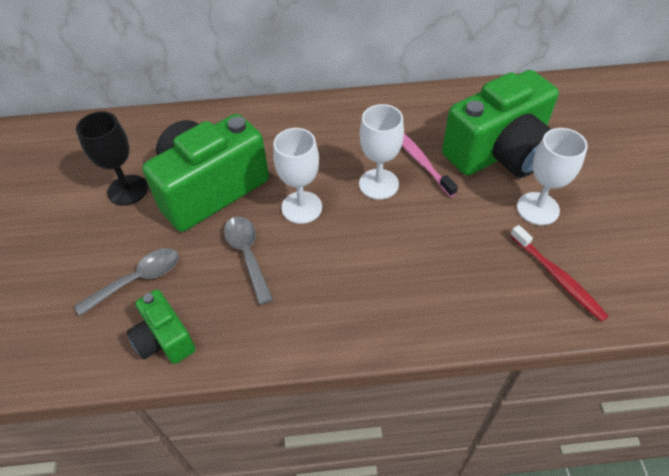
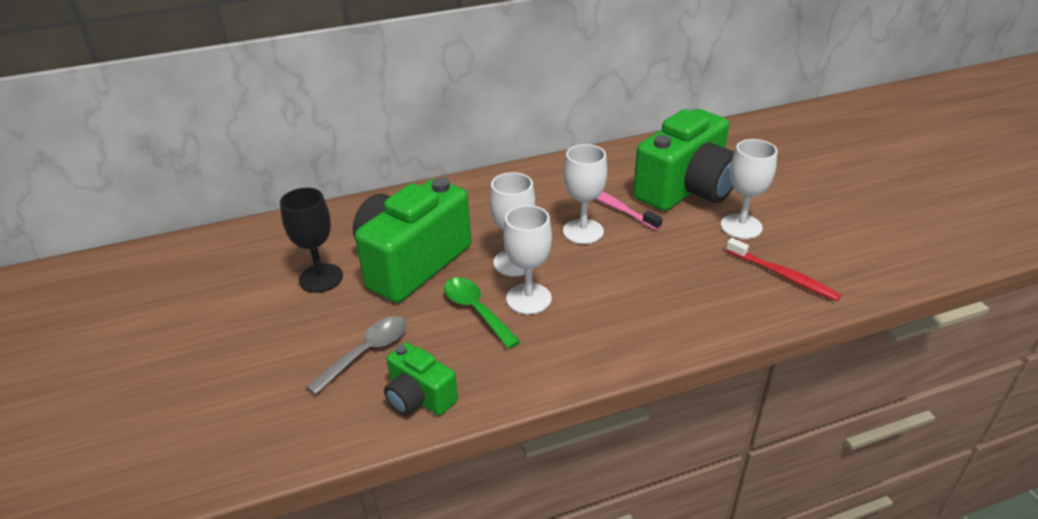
camera: 15 degrees left, 15 degrees down
grey spoon [224,216,273,305] -> green spoon [444,277,521,349]
none -> white goblet [503,205,552,315]

